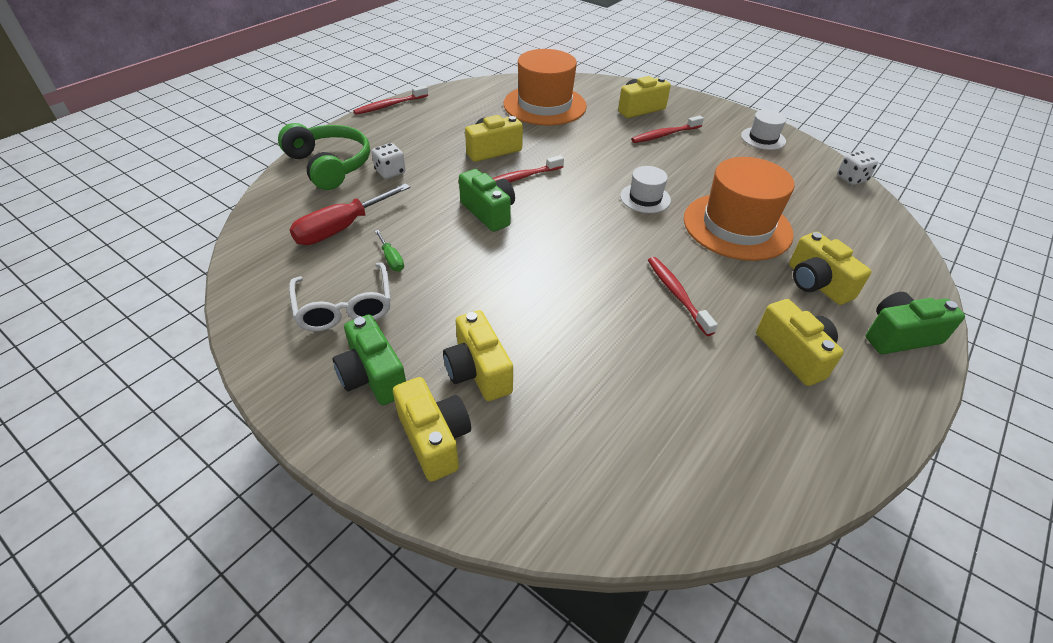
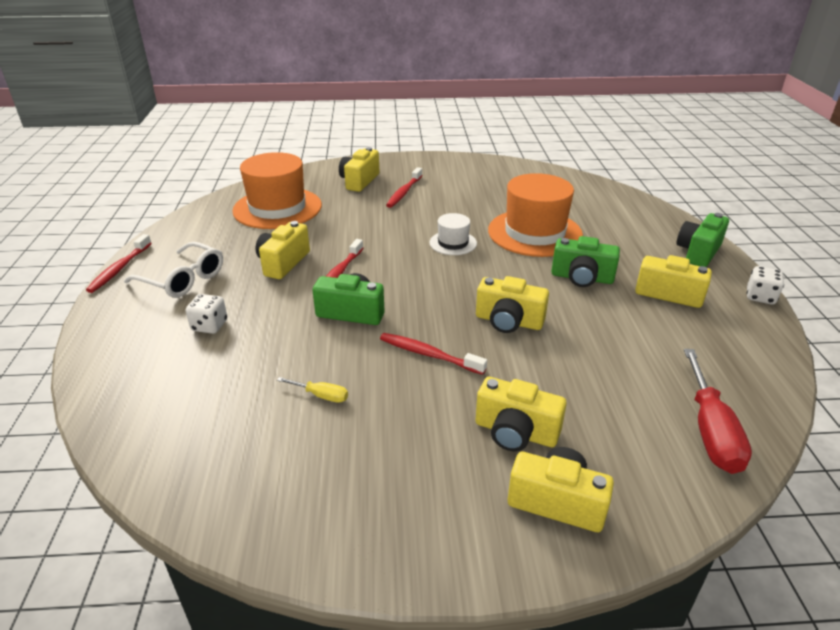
camera: 40 degrees left, 10 degrees down
green headphones [278,123,370,190] -> none
white glasses [289,263,391,331] -> white glasses moved to [124,242,223,298]
red screwdriver [290,183,410,245] -> red screwdriver moved to [684,349,752,474]
green camera [333,315,406,405] -> green camera moved to [551,236,620,287]
green screwdriver [375,230,404,272] -> yellow screwdriver [277,377,348,403]
red toothbrush [648,257,718,336] -> red toothbrush moved to [380,333,487,375]
white hat [741,110,786,150] -> none
yellow camera [789,232,871,305] -> yellow camera moved to [476,276,549,333]
white dice [837,151,878,185] -> white dice moved to [746,266,784,304]

